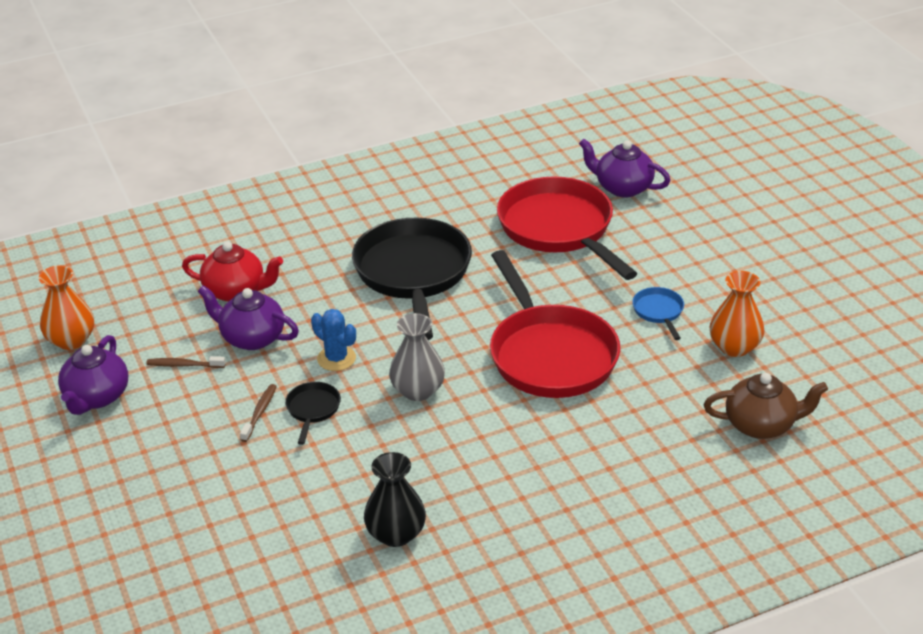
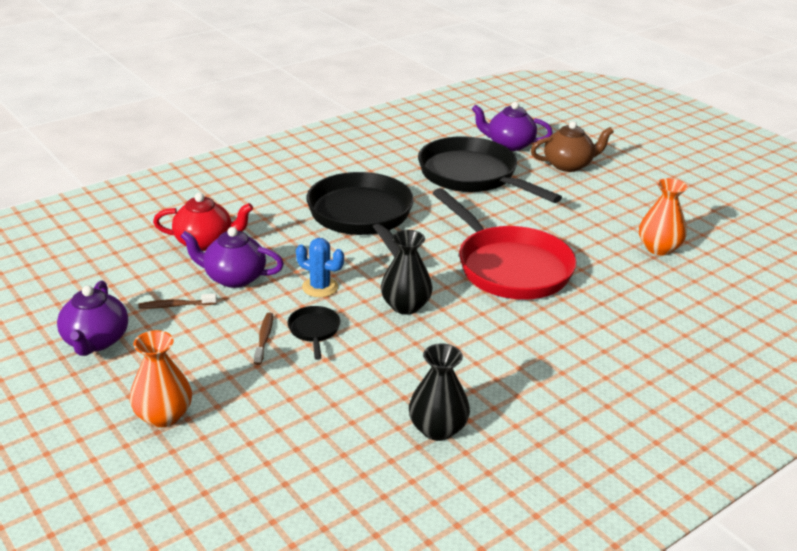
camera: 15 degrees left, 5 degrees down
orange vase [39,265,94,350] -> orange vase moved to [130,330,192,428]
grey vase [389,313,445,401] -> black vase [381,230,433,315]
red pan [497,177,638,280] -> black pan [418,136,562,203]
blue pan [632,287,684,340] -> none
brown teapot [704,373,828,439] -> brown teapot moved to [531,121,614,172]

